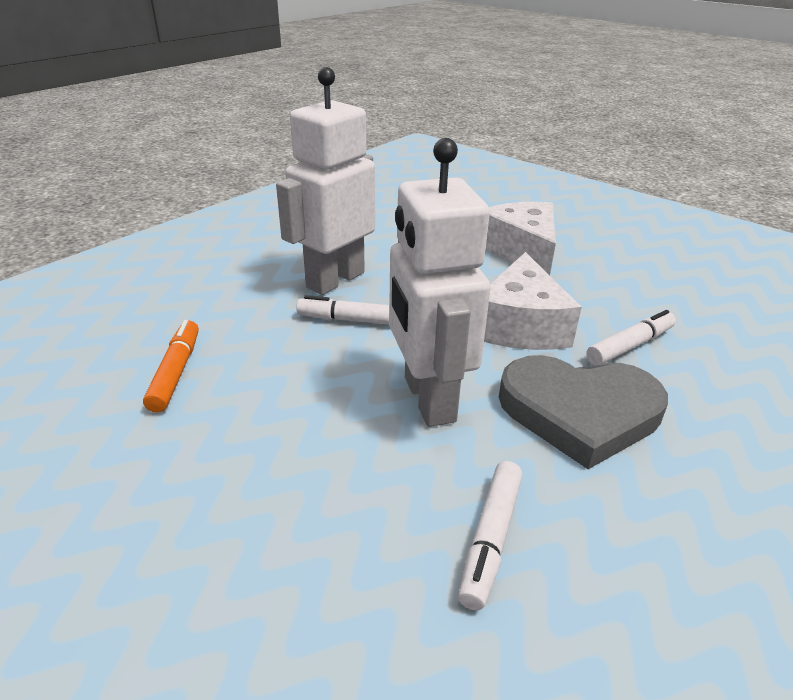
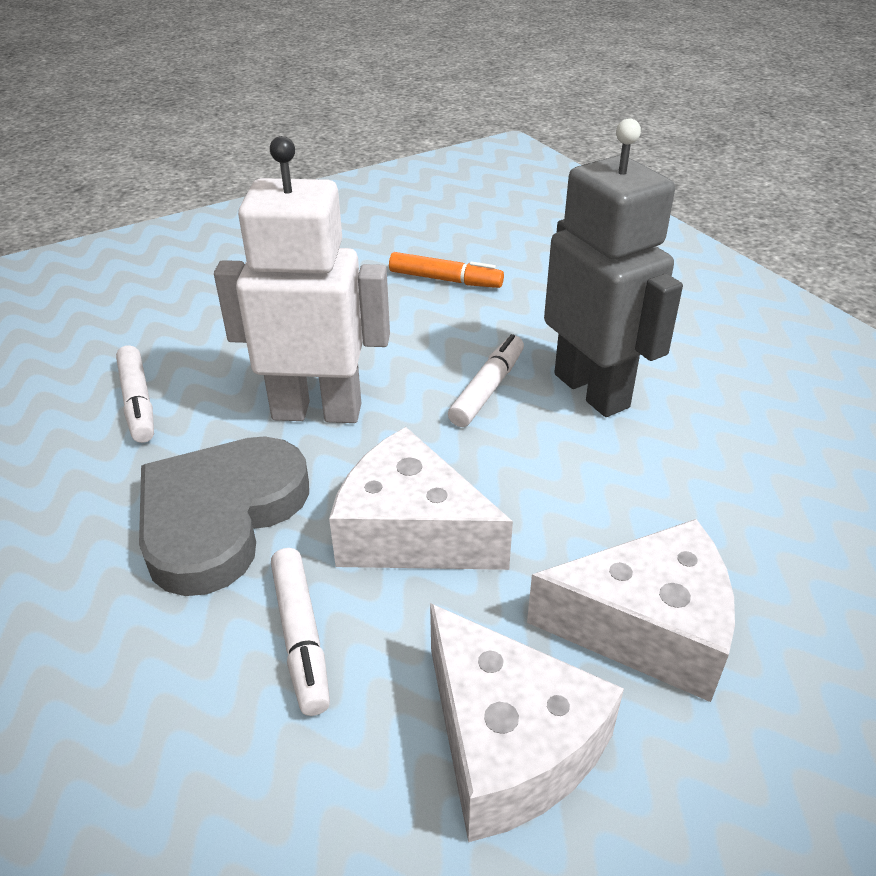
camera: 110 degrees right, 5 degrees up
white robot [276,67,375,295] -> grey robot [544,118,683,417]
white marker [458,461,522,610] -> white marker turned 150 degrees counterclockwise [116,345,154,443]
none -> white cheese [430,603,624,842]

